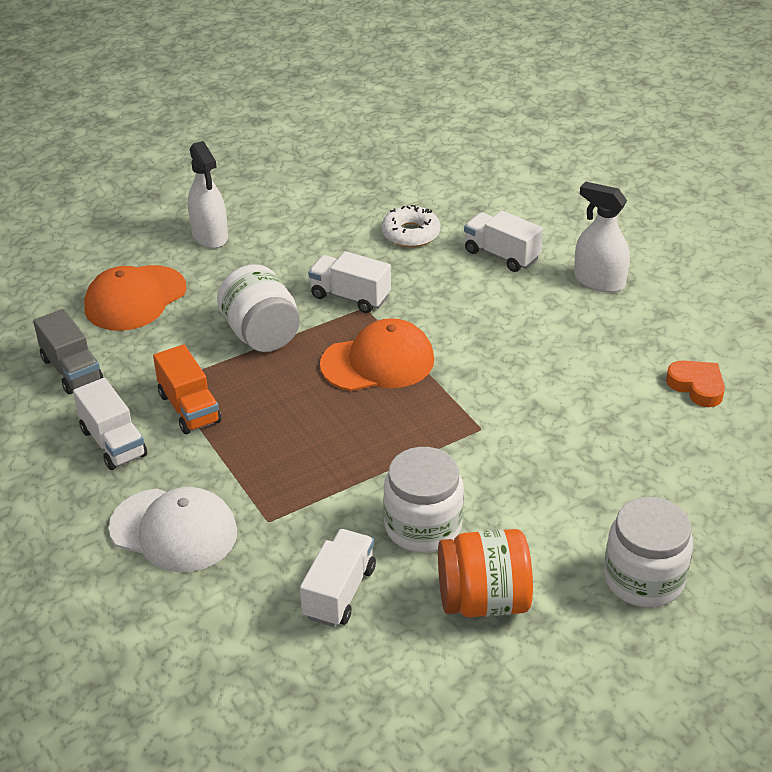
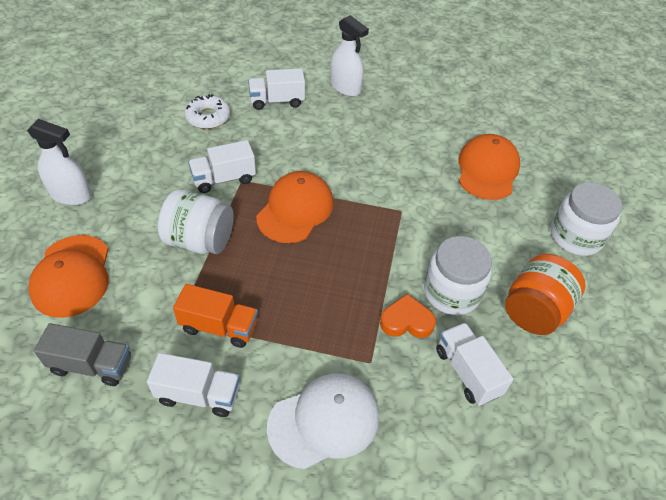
camera: 50 degrees left, 10 degrees up
white spray bottle [574,182,630,292] -> white spray bottle turned 120 degrees counterclockwise [330,15,369,97]
orange heart [666,360,725,407] -> orange heart moved to [380,294,436,338]
none -> orange cap [459,134,520,200]

